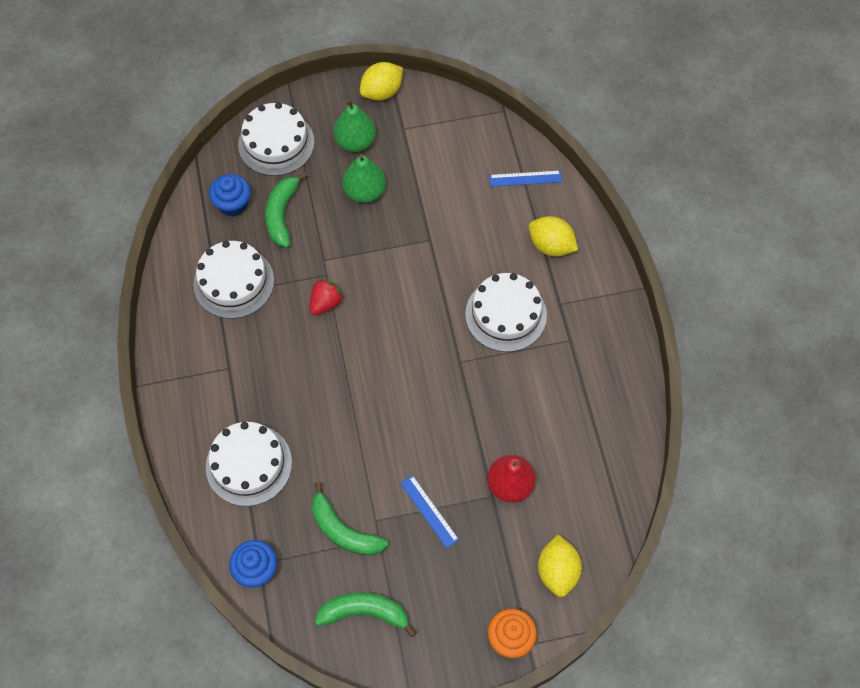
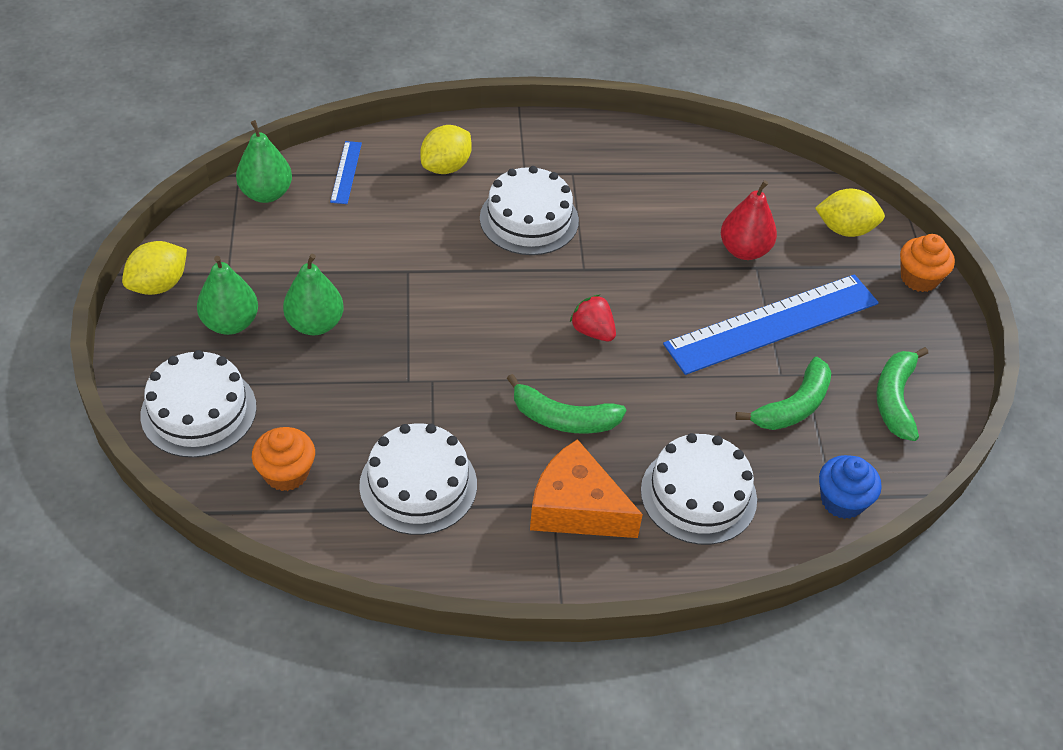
camera: 85 degrees left, 15 degrees down
blue cupcake [209,174,251,217] -> orange cupcake [252,427,315,491]
green banana [265,172,307,248] -> green banana moved to [507,374,626,434]
red strawberry [309,278,344,315] -> red strawberry moved to [570,294,616,341]
yellow lemon [360,62,403,101] -> yellow lemon turned 75 degrees clockwise [122,241,187,295]
blue ruler [400,475,459,548] -> blue ruler [663,274,879,375], size x2.34
none -> green pear [236,120,292,203]
none -> orange cheese [530,439,643,538]

